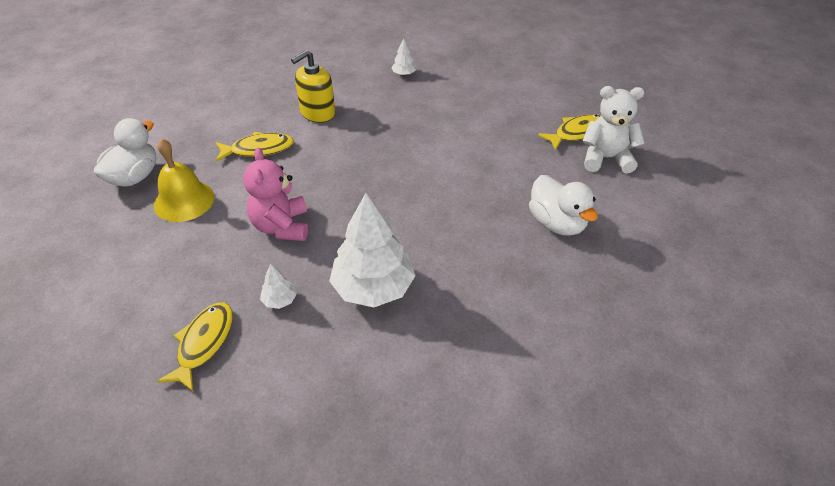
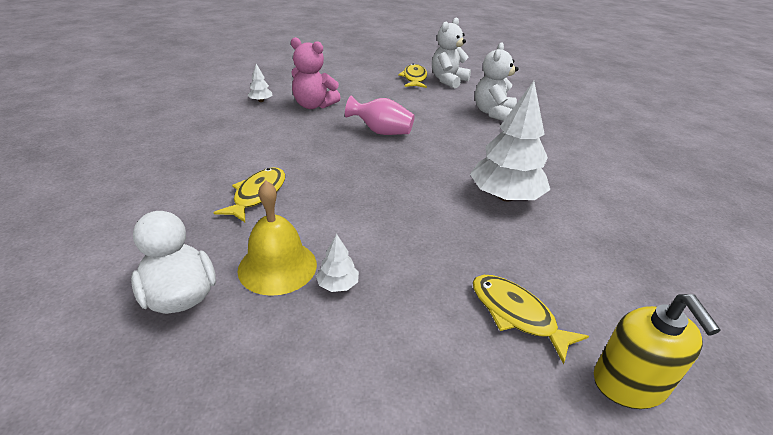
camera: 60 degrees left, 10 degrees down
pink teddy bear [243,147,308,241] -> pink teddy bear moved to [291,37,341,109]
white tree [260,264,297,309] -> white tree moved to [316,234,359,292]
yellow soap dispenser [291,50,335,123] -> yellow soap dispenser moved to [594,294,721,409]
white duck [529,175,598,236] -> white teddy bear [475,42,519,121]
none -> pink vase [345,96,415,135]

